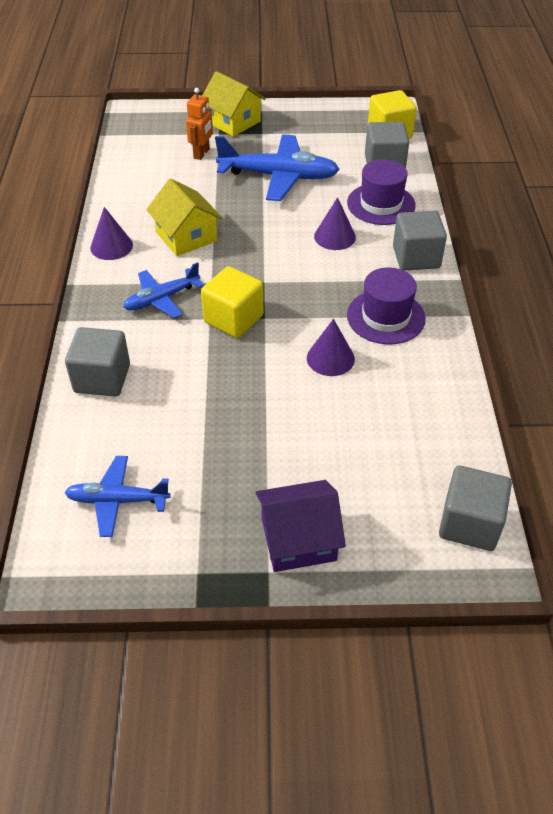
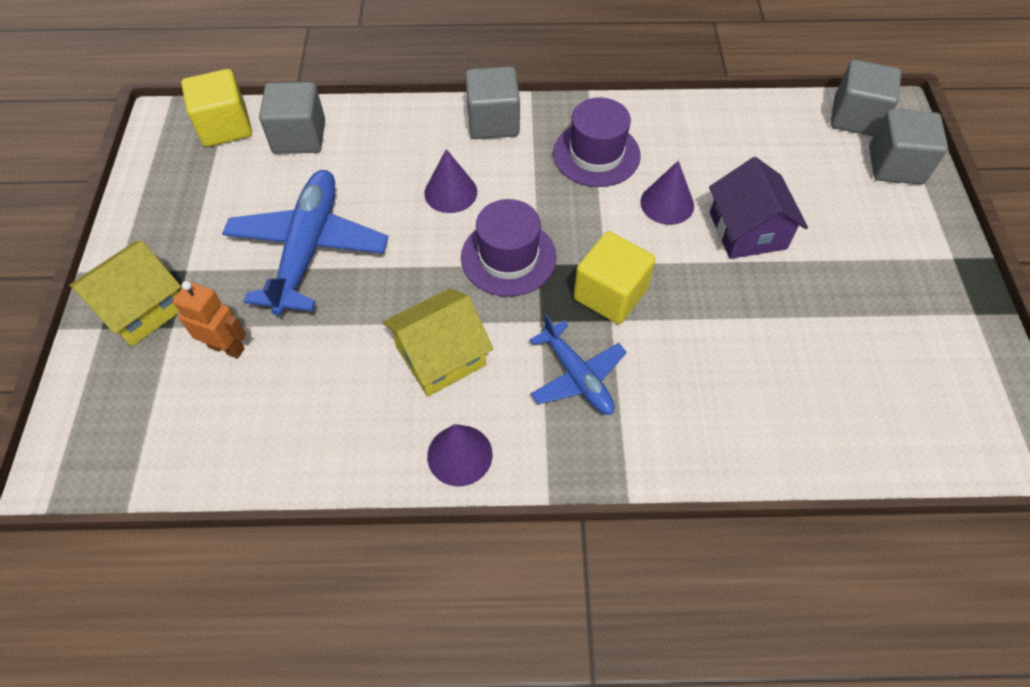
camera: 90 degrees left, 10 degrees up
blue plane [64,456,171,537] -> none
grey cube [65,327,130,397] -> grey cube moved to [869,109,948,184]
purple house [255,480,346,572] -> purple house moved to [709,157,808,259]
purple hat [347,159,416,225] -> purple hat moved to [461,199,557,297]

